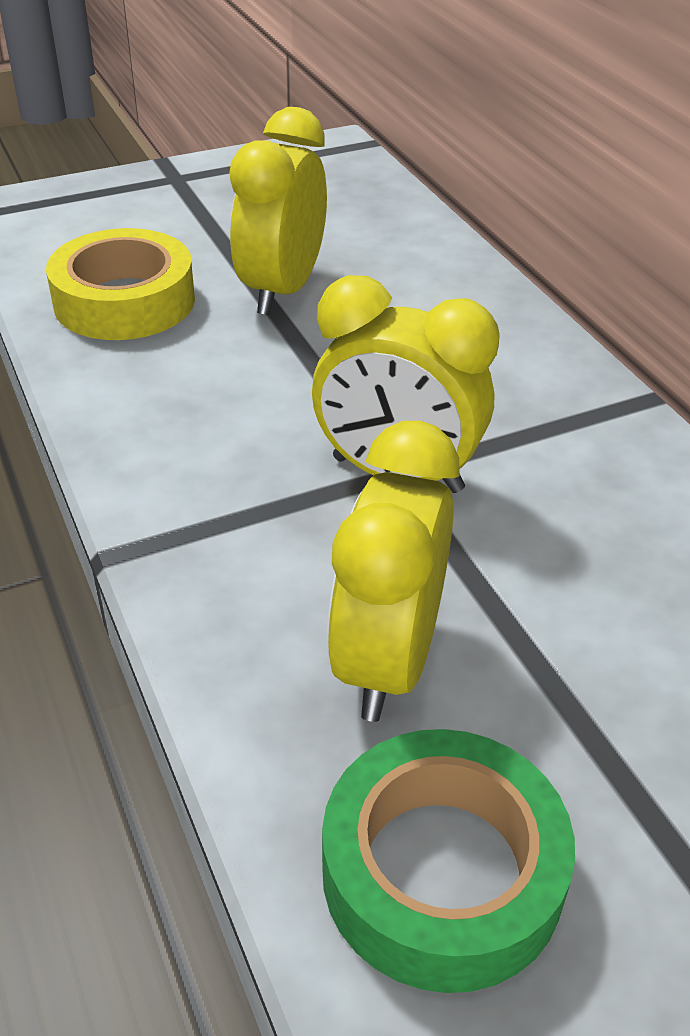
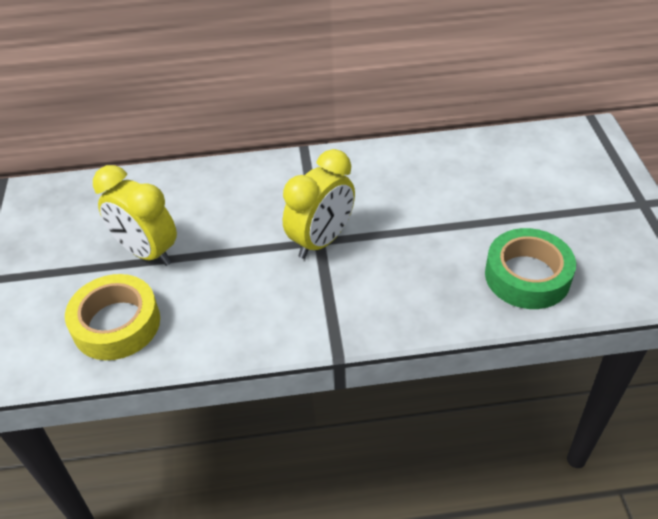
camera: 70 degrees left, 5 degrees up
yellow clock [327,421,460,722] -> none

